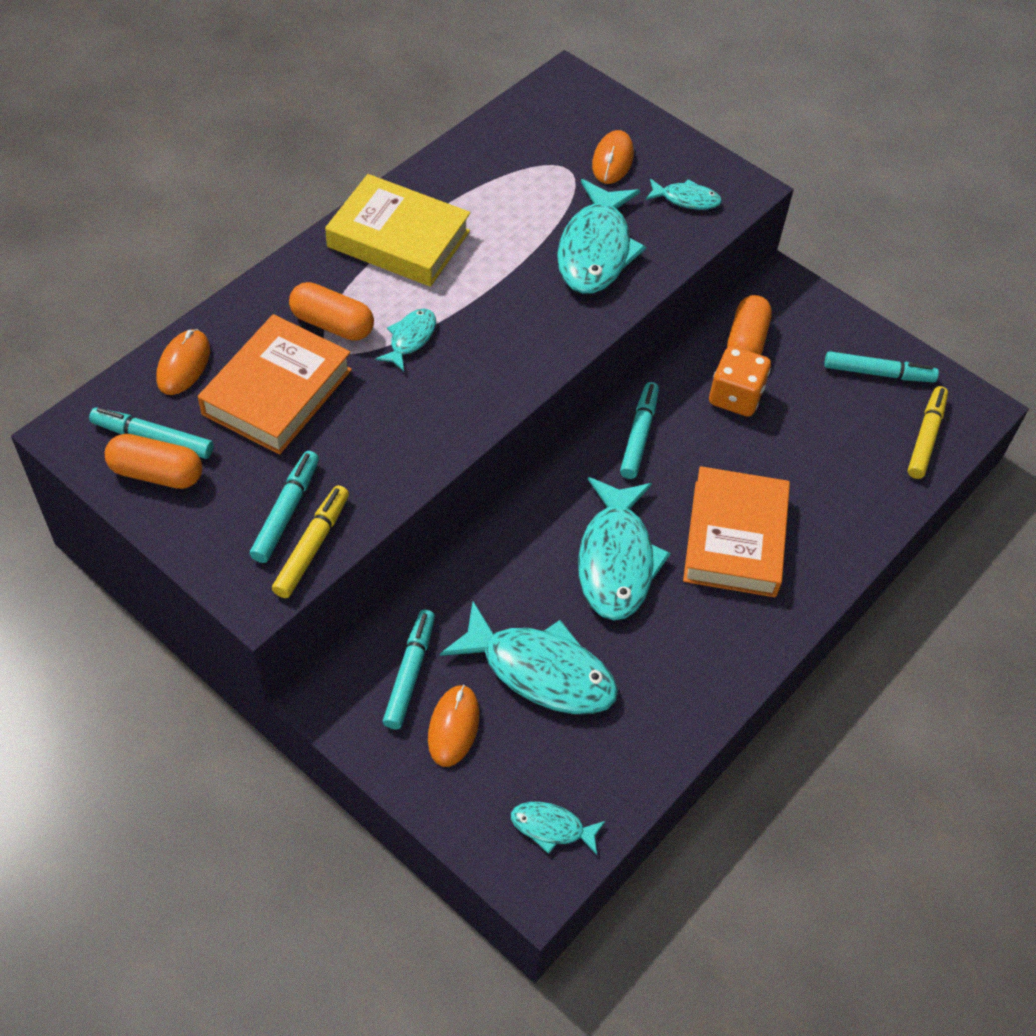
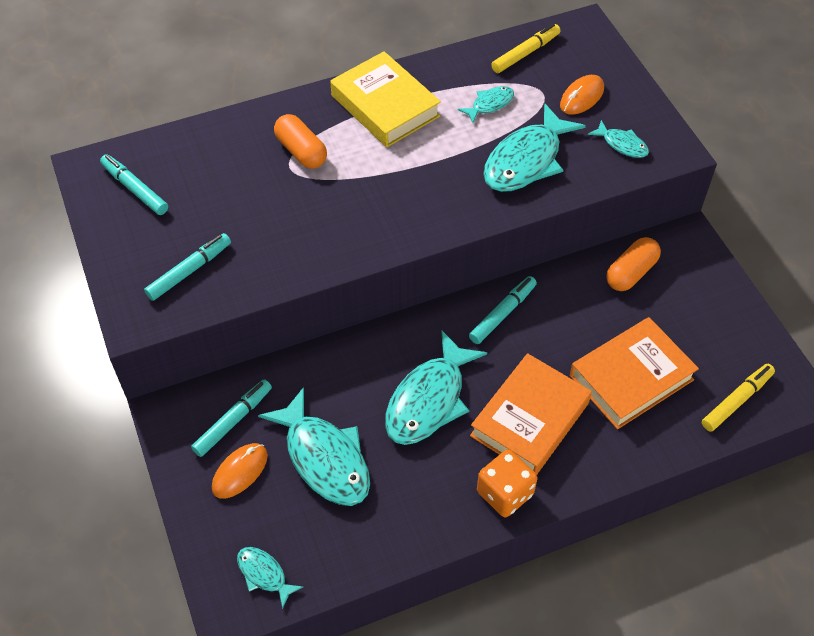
camera: 30 degrees right, 0 degrees up
orange capsule [105,434,202,489] -> none
orange mouse [156,329,210,395] -> none
orange book [198,314,352,455] -> orange book moved to [570,317,699,429]
yellow marker [272,485,349,598] -> yellow marker moved to [491,24,560,73]
turquoise fish [375,309,436,371] -> turquoise fish moved to [458,86,514,123]
orange dice [709,346,771,417] -> orange dice moved to [477,449,537,517]
turquoise marker [824,351,939,382] -> none

